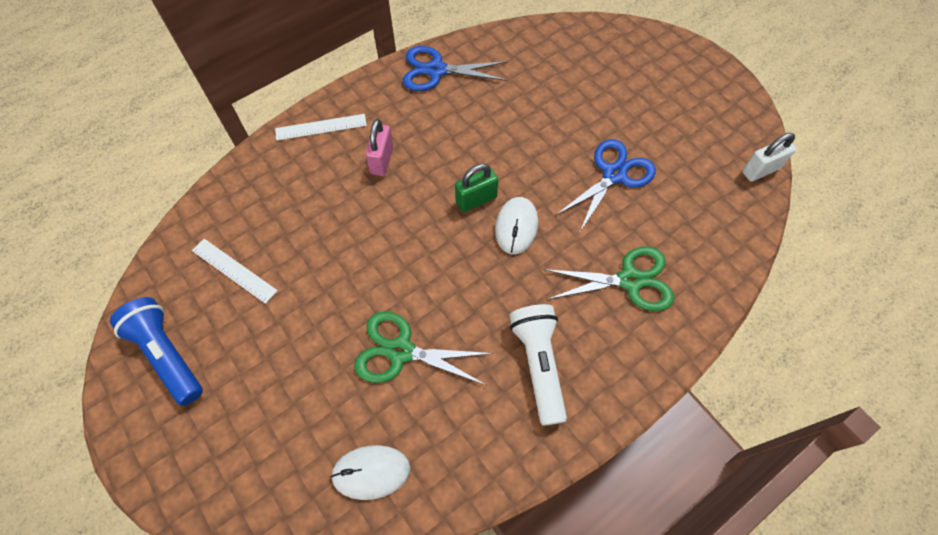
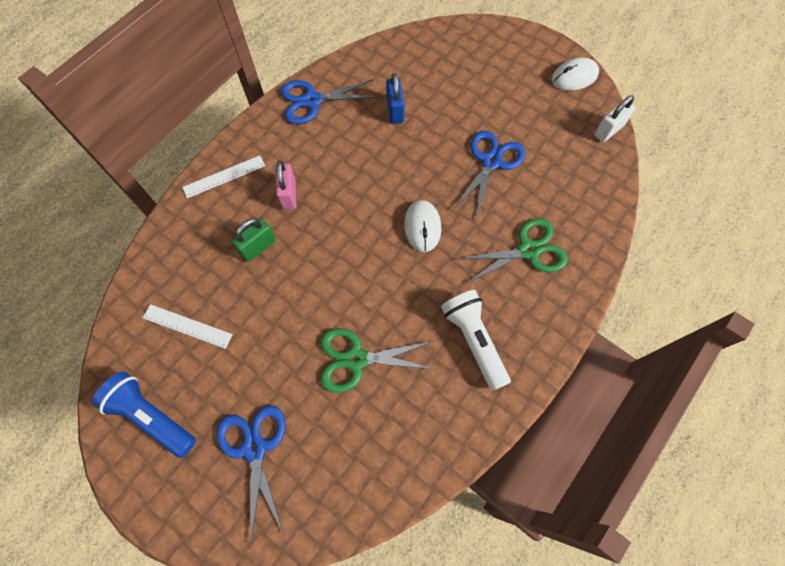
camera: 15 degrees left, 5 degrees up
white mouse [330,445,410,500] -> white mouse moved to [552,58,599,91]
green padlock [455,164,498,212] -> green padlock moved to [232,218,276,262]
none -> blue scissors [216,405,286,545]
none -> blue padlock [386,73,405,124]

